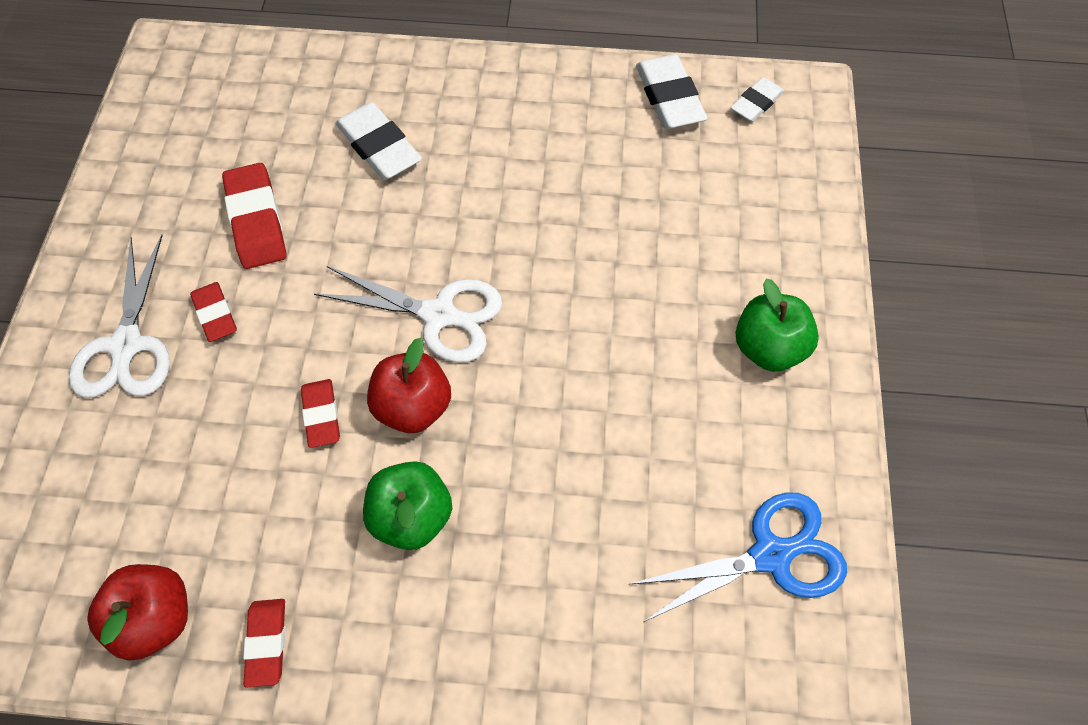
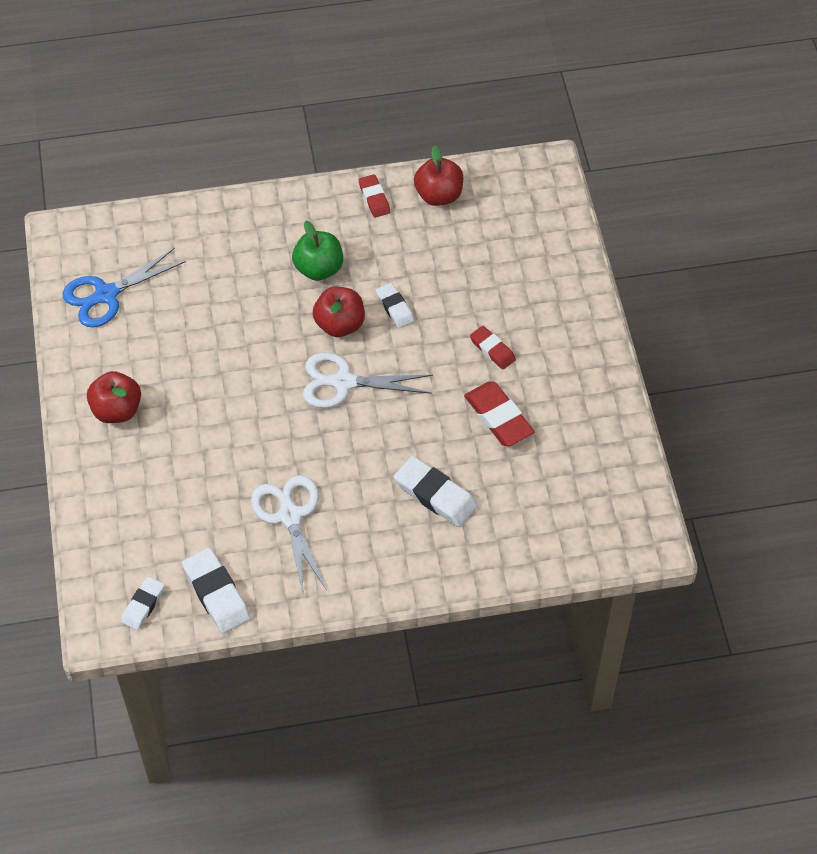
camera: 165 degrees right, 5 degrees down
white scissors [69,234,170,398] -> white scissors moved to [251,475,327,594]
red eraser [301,379,340,448] -> white eraser [376,283,414,328]
green apple [735,279,819,372] -> red apple [87,371,141,423]

